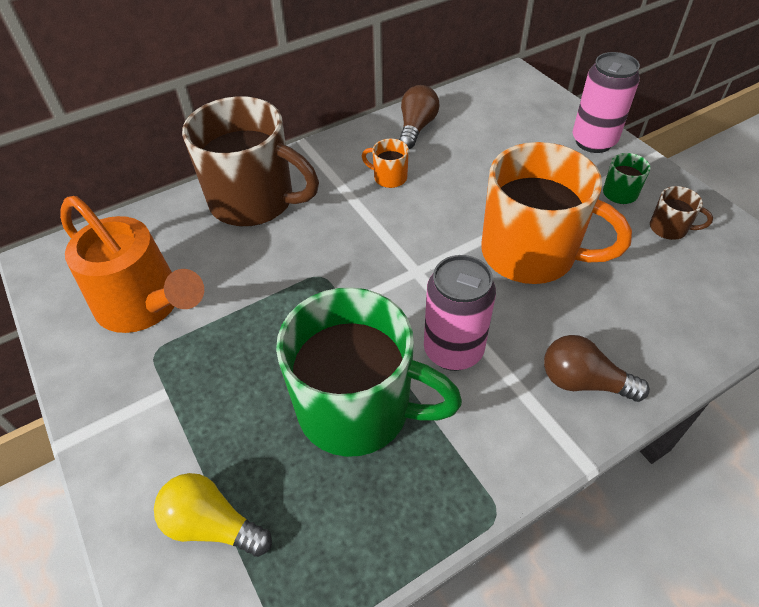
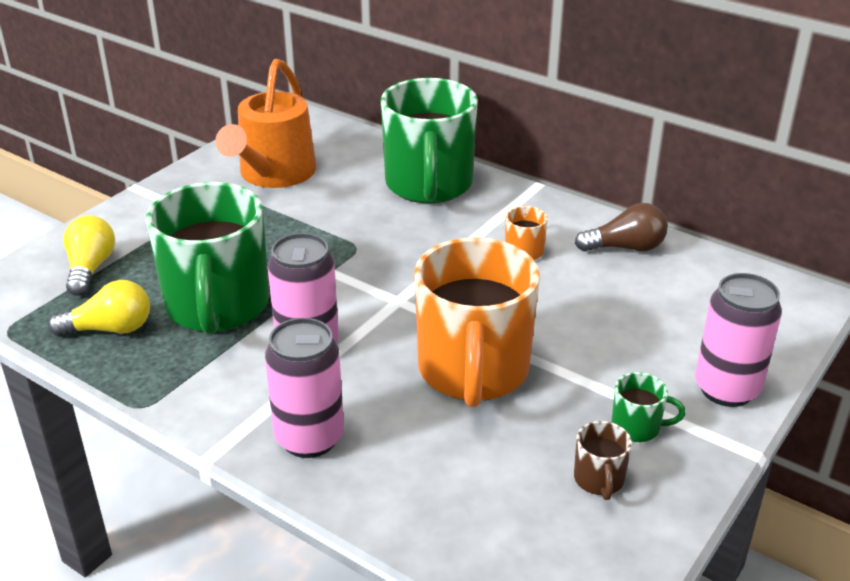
camera: 65 degrees right, 15 degrees down
brown mug [182,96,319,226] -> green mug [381,78,478,204]
brown light bulb [544,335,650,402] -> pink can [265,318,344,458]
none -> yellow light bulb [48,280,150,337]

